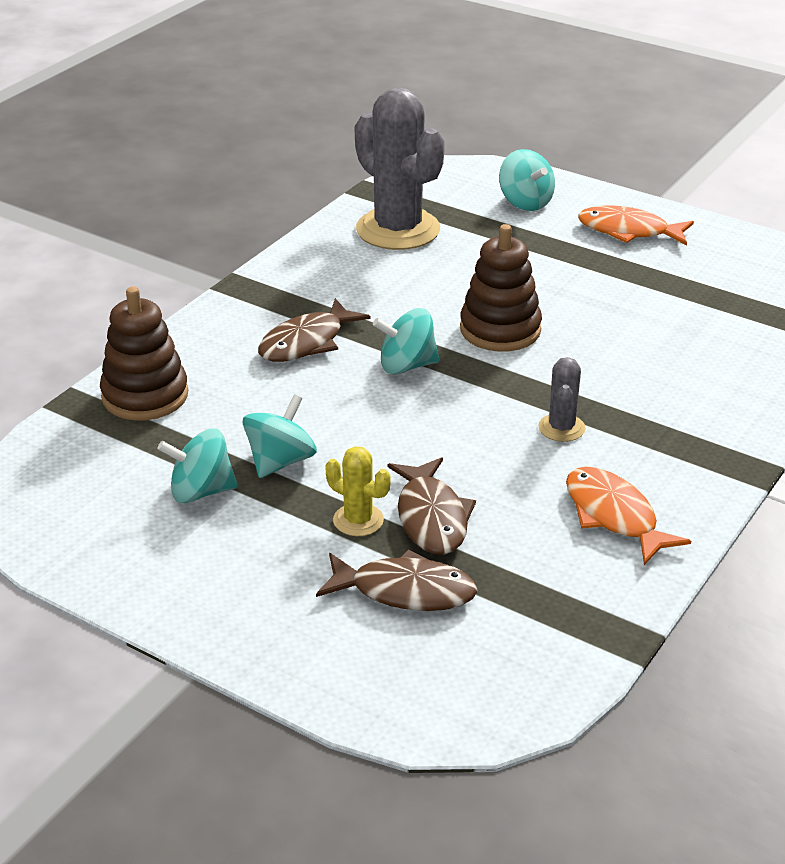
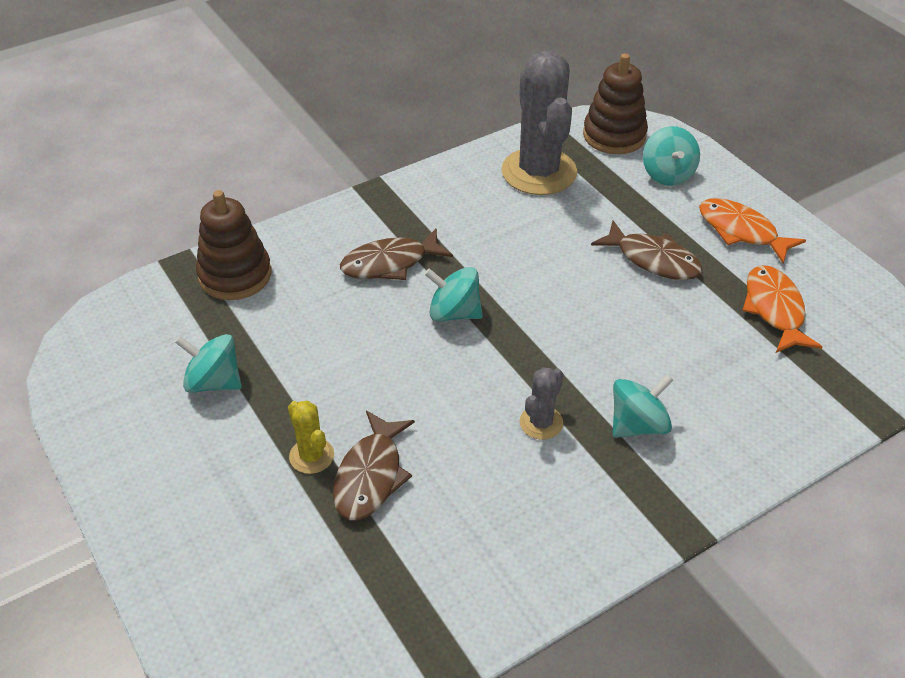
camera: 25 degrees right, 10 degrees up
turquoise spinning top [243,394,317,478] -> turquoise spinning top moved to [613,374,673,438]
brown fish [316,549,478,611] -> brown fish moved to [591,220,702,280]
brown stacking toy [460,224,542,352] -> brown stacking toy moved to [583,53,648,154]
orange fish [566,467,691,565] -> orange fish moved to [742,265,822,353]

